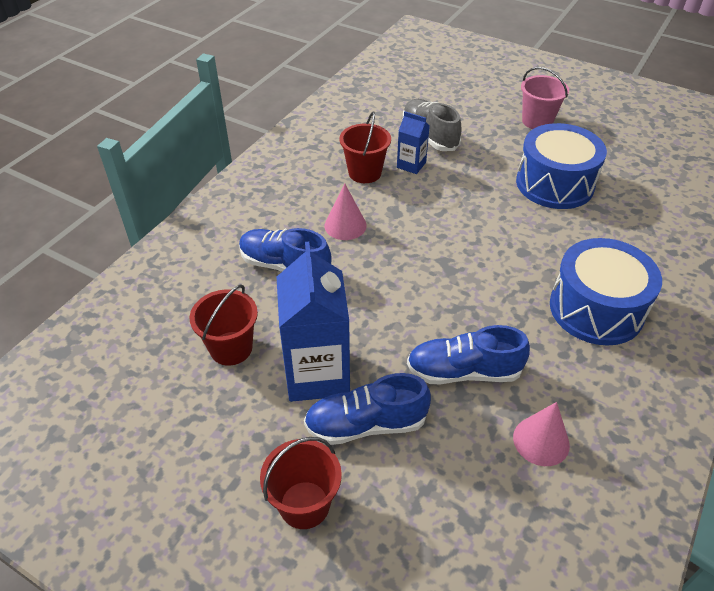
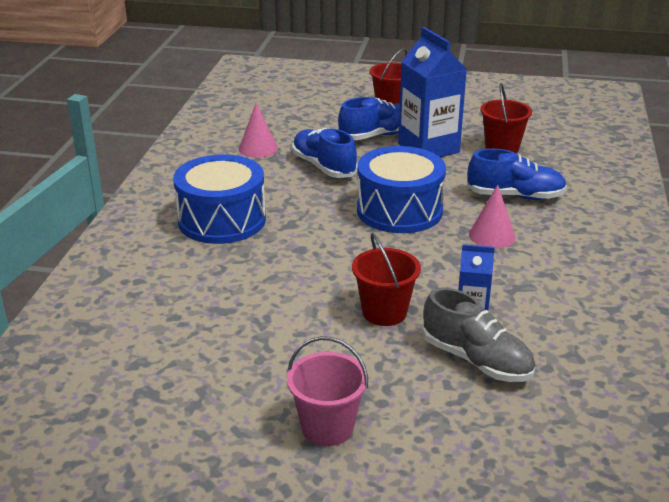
camera: 160 degrees right, 15 degrees down
red bucket [340,111,391,183] -> red bucket moved to [352,233,421,326]
blue shoe [407,325,530,384] -> blue shoe turned 105 degrees counterclockwise [292,128,358,178]
blue drum [516,123,607,209] -> blue drum moved to [357,146,446,233]

